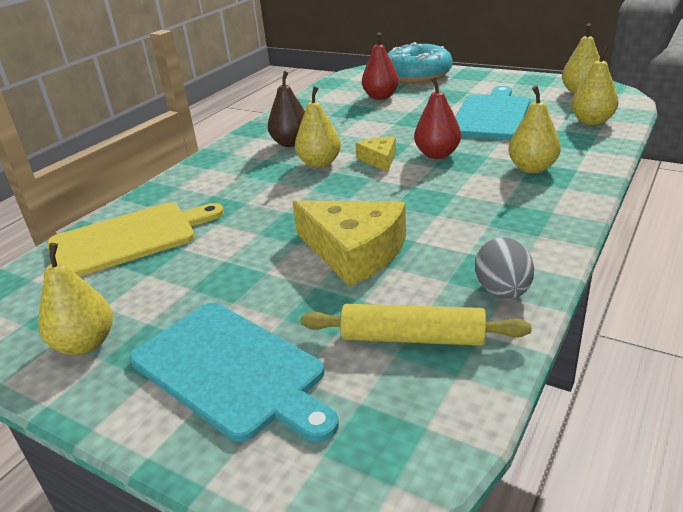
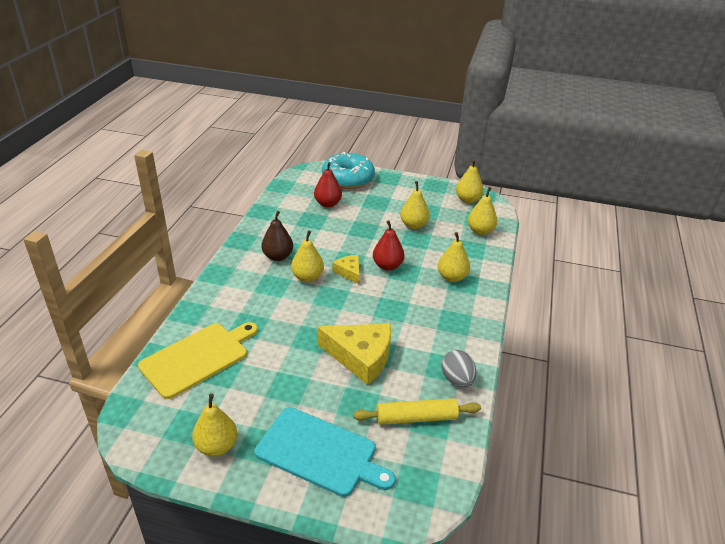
camera: 20 degrees left, 5 degrees up
turquoise cutting board [455,86,530,140] -> yellow pear [400,181,430,229]

